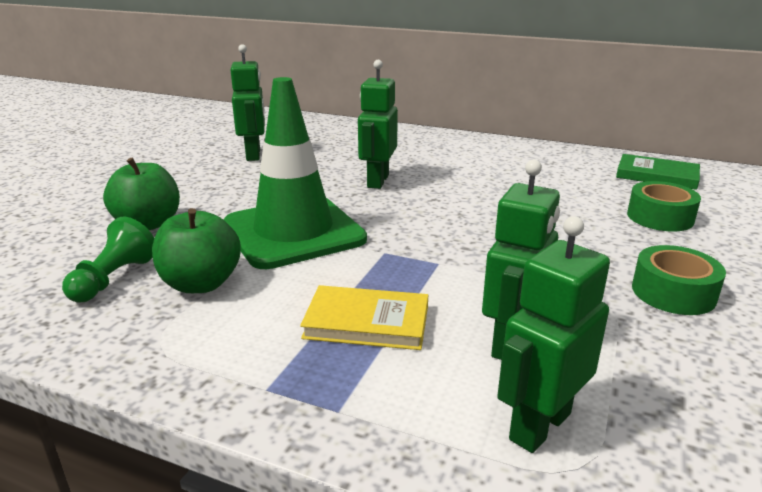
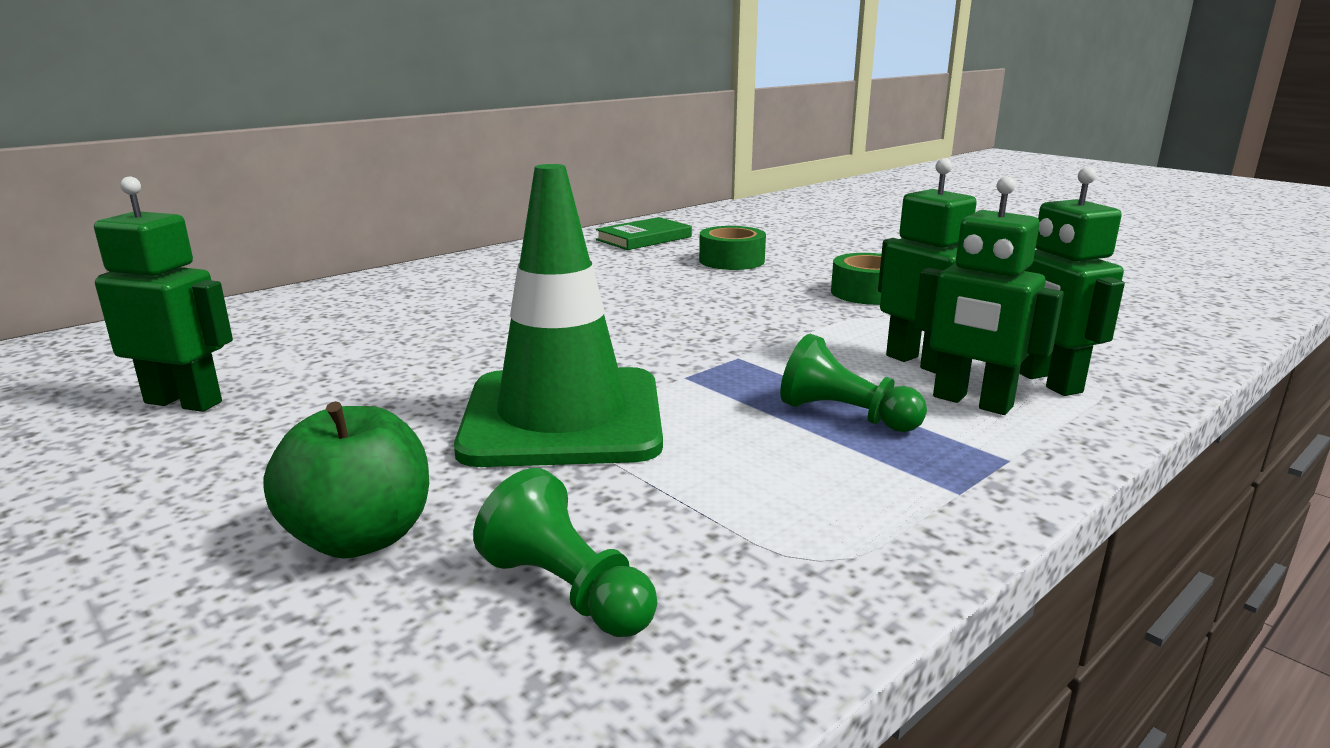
camera: 65 degrees left, 5 degrees down
green apple [152,208,241,293] -> none
yellow book [300,285,428,350] -> green pawn [780,334,927,432]
green robot [358,60,398,189] -> green robot moved to [914,176,1064,415]

